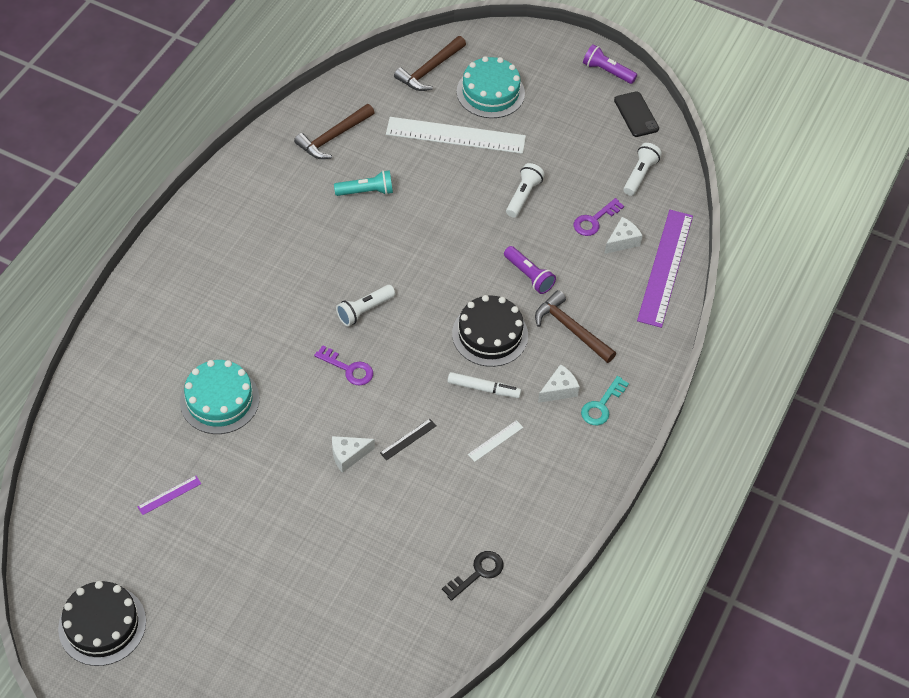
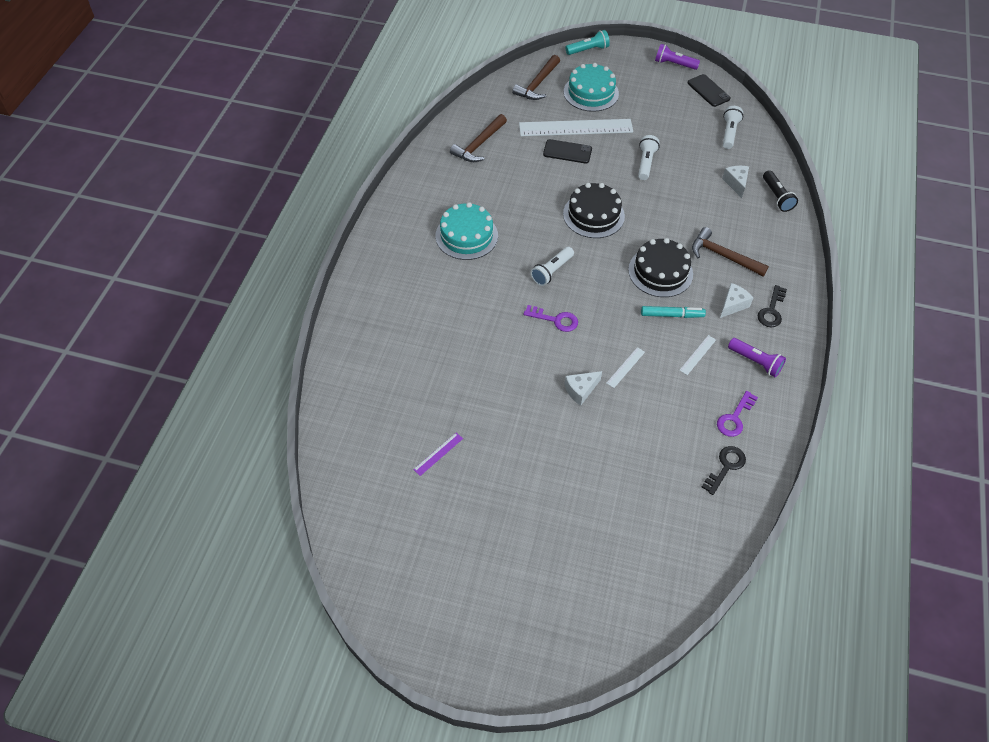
camera: 10 degrees left, 0 degrees up
black cake [58,581,146,666] -> black cake moved to [563,183,625,238]
turquoise cake [180,360,259,434] -> turquoise cake moved to [435,202,498,260]
turquoise flashlight [334,170,393,196] -> turquoise flashlight moved to [566,30,610,55]
black ruler [380,419,437,460] -> white ruler [607,347,645,388]
white marker [447,372,521,398] -> turquoise marker [641,306,706,318]
purple flashlight [504,246,556,294] -> purple flashlight moved to [728,338,786,377]
purple key [574,198,624,236] -> purple key moved to [717,391,758,437]
turquoise key [581,376,629,426] -> black key [757,285,787,327]
white cheese [604,217,643,254] -> white cheese turned 45 degrees counterclockwise [722,166,749,198]
purple ruler [637,210,693,328] -> black flashlight [763,170,798,212]
none -> black phone [543,139,592,164]

